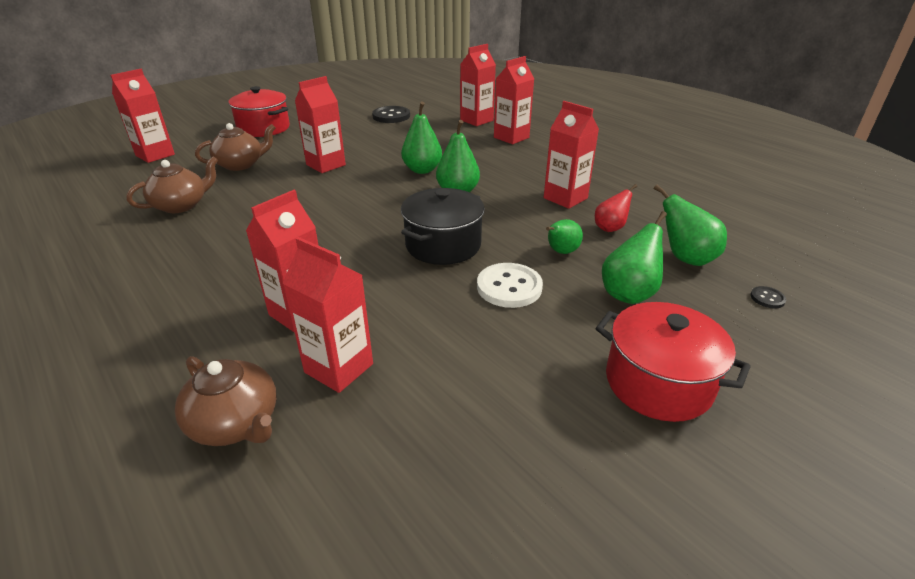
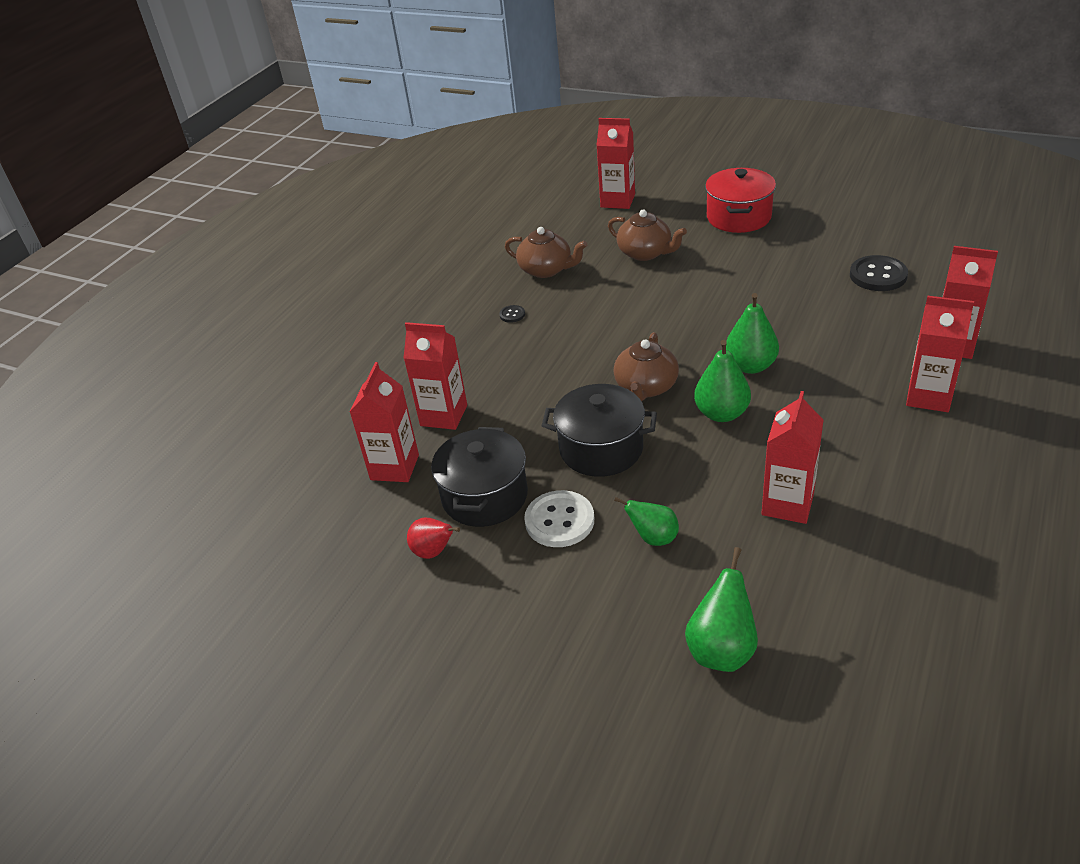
camera: 70 degrees right, 5 degrees up
brown teapot [175,356,277,446] -> brown teapot moved to [614,332,679,401]
red carton [295,76,346,173] -> none
red pear [595,184,637,232] -> red pear moved to [407,518,460,559]
red pot [596,302,751,422] -> none
green pear [602,211,667,304] -> none
black button [750,286,786,308] -> black button moved to [499,305,525,323]
none -> black pot [431,427,528,527]

